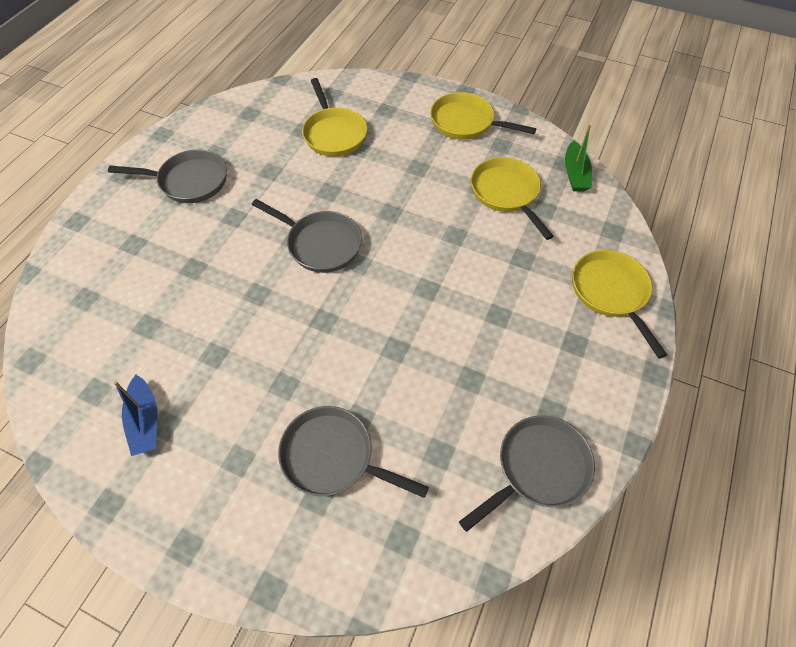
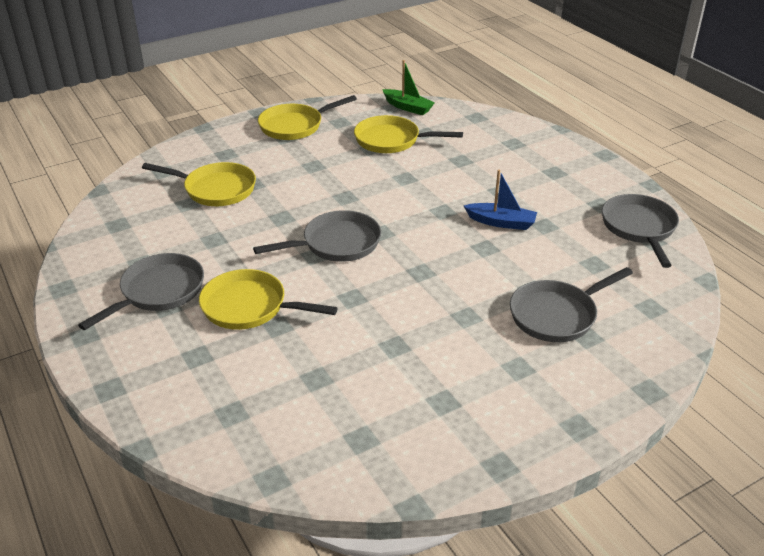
camera: 55 degrees left, 20 degrees down
blue boat [114,375,158,456] -> blue boat moved to [464,170,537,230]
yellow pan [572,250,667,359] -> yellow pan moved to [199,269,338,330]

